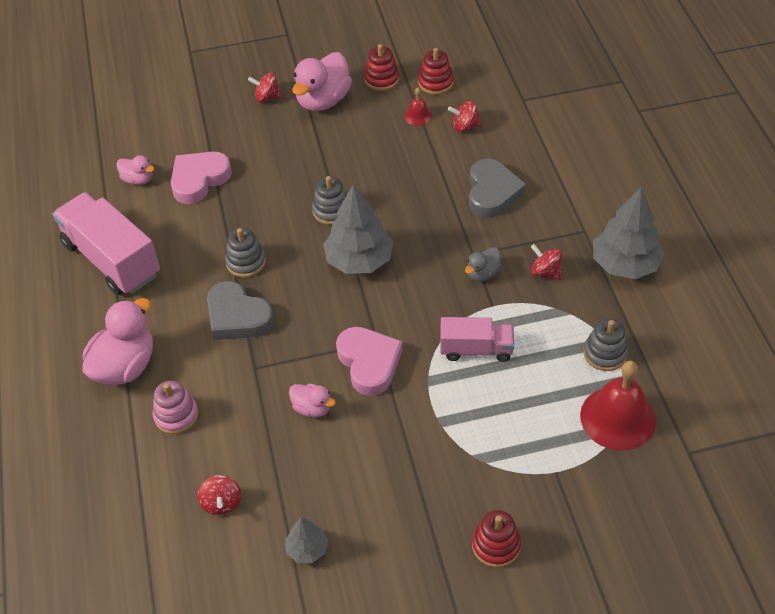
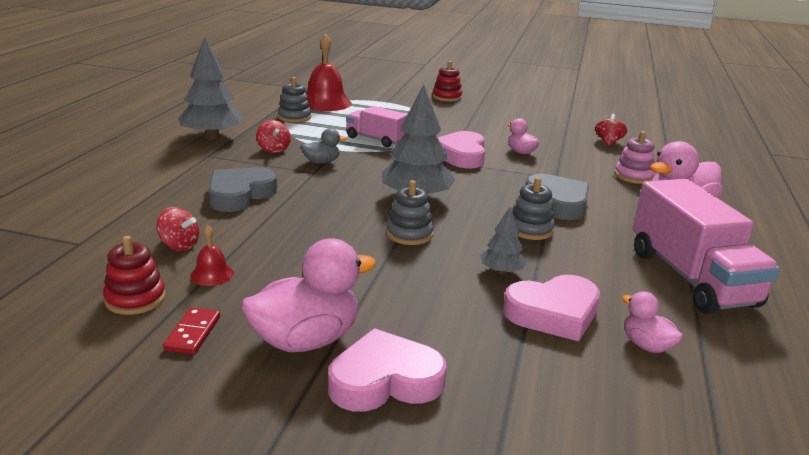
camera: 155 degrees left, 25 degrees down
red spinning top [248,73,283,102] -> pink heart [328,328,447,412]
grey tree [285,518,328,563] -> grey tree moved to [480,207,527,274]
red stacking toy [364,44,399,91] -> red domino [163,307,220,354]

